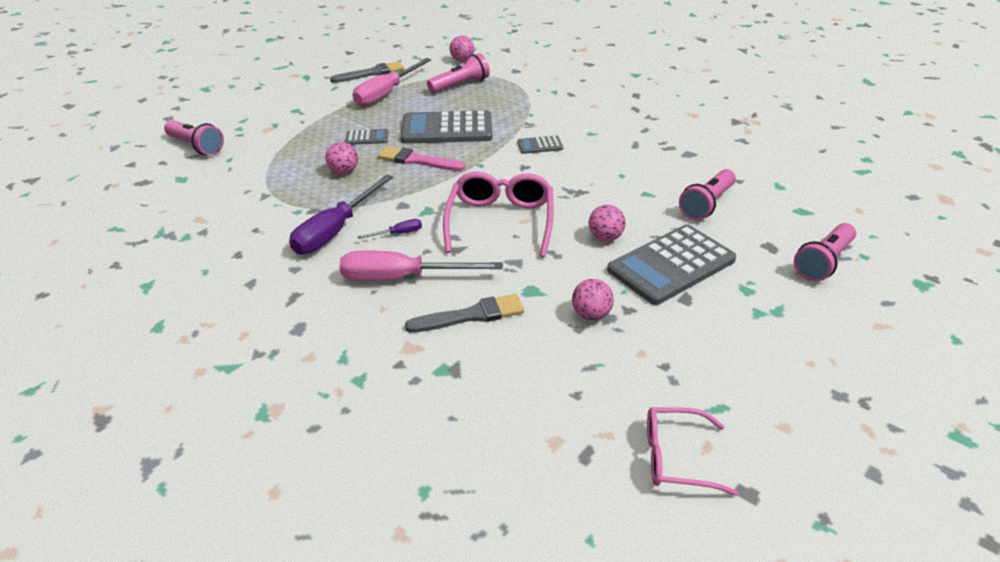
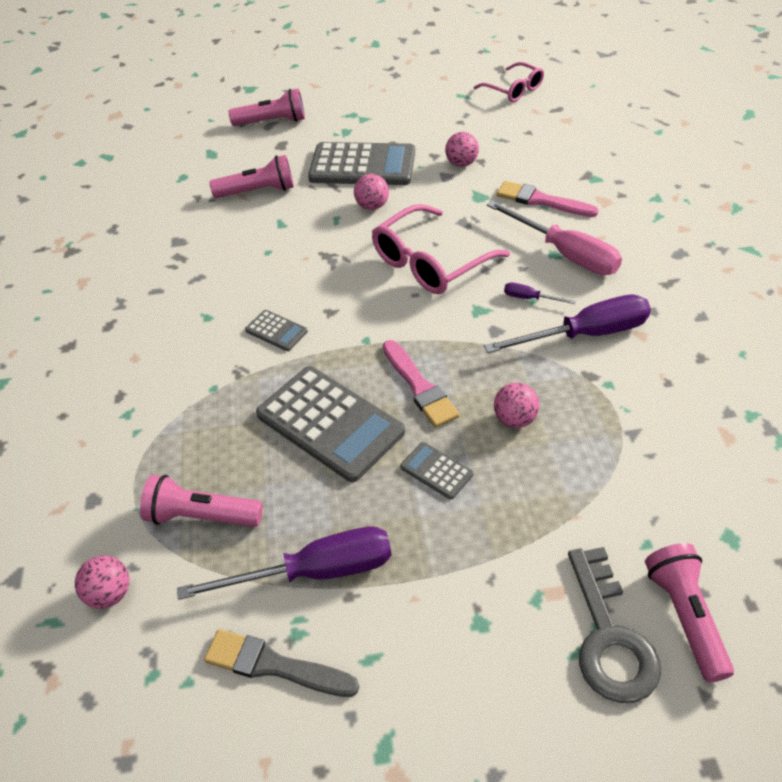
camera: 135 degrees left, 10 degrees up
pink screwdriver [353,58,431,106] -> purple screwdriver [177,526,392,600]
grey brush [405,294,524,333] -> pink brush [497,181,599,217]
none -> grey key [568,547,661,703]

